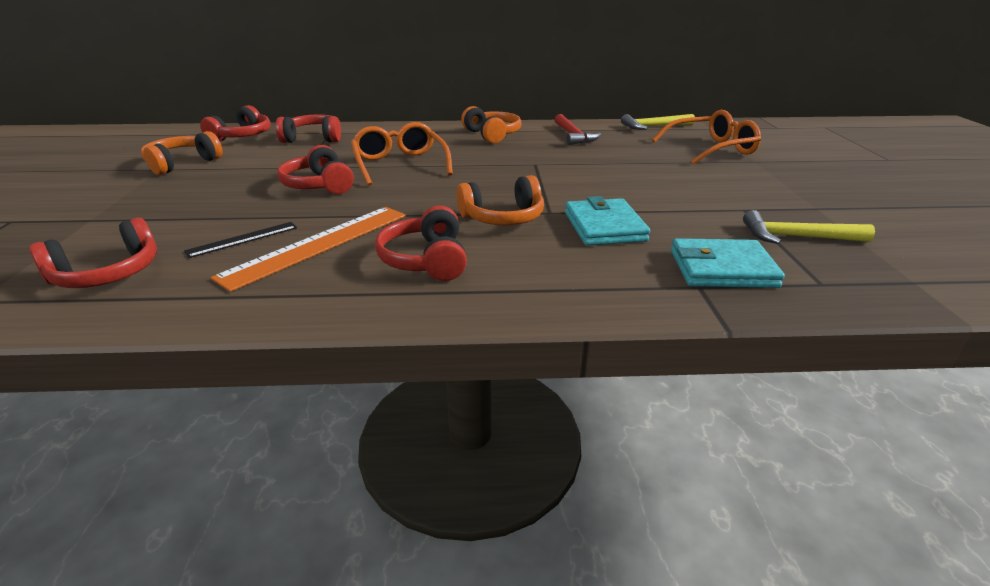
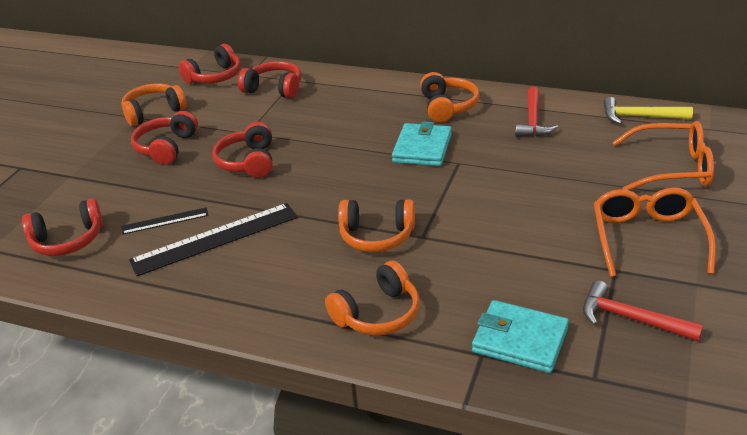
camera: 25 degrees right, 5 degrees up
orange ruler [211,207,406,292] -> black ruler [129,203,298,276]
orange glasses [351,122,453,186] -> orange glasses moved to [594,188,716,277]
red headphones [375,205,467,281] -> red headphones moved to [131,111,198,165]
turquoise wallet [565,196,650,246] -> turquoise wallet moved to [392,121,452,166]
yellow hammer [743,210,875,244] -> red hammer [583,280,703,341]
none -> orange headphones [325,261,420,335]

